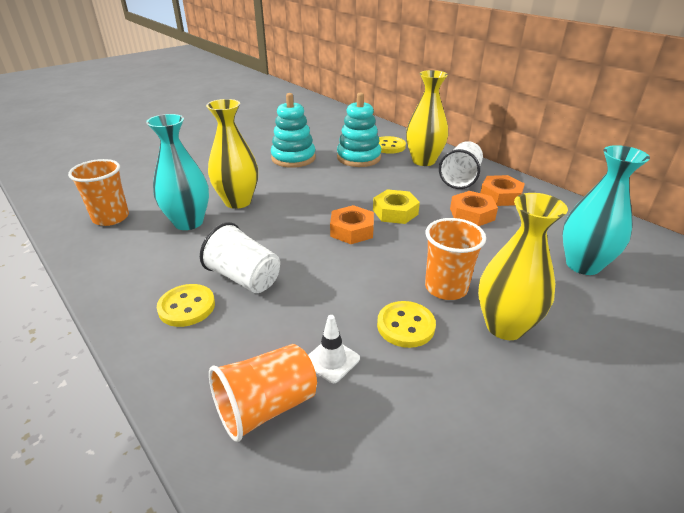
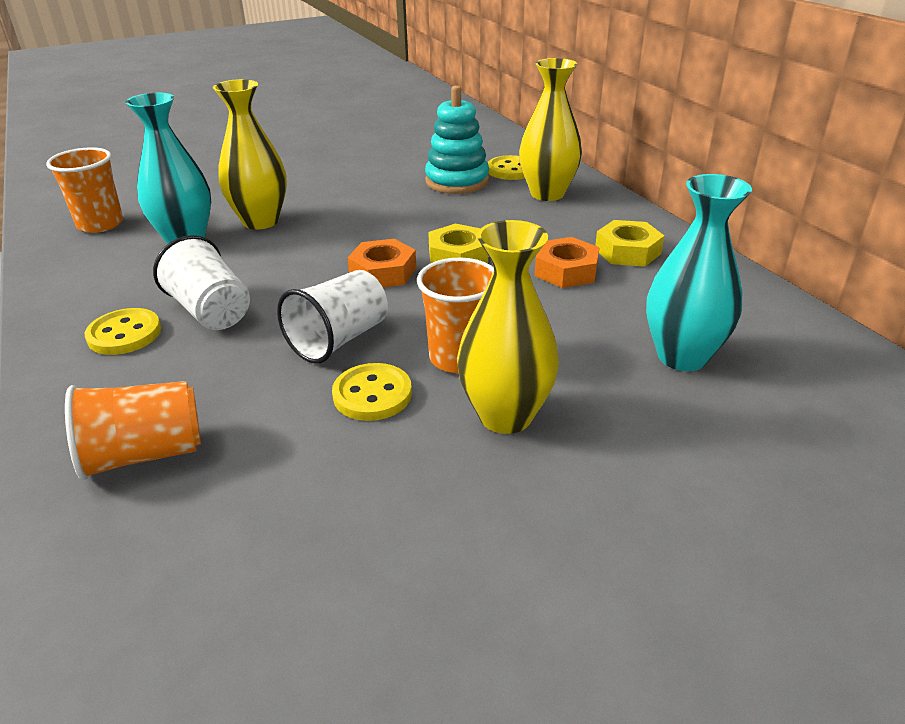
camera: 15 degrees right, 0 degrees up
turquoise stacking toy [271,93,316,168] -> none
white traffic cone [308,315,360,383] -> none
white cup [439,141,483,189] -> white cup moved to [277,270,388,364]
orange nut [480,175,525,206] -> yellow nut [595,220,664,267]

